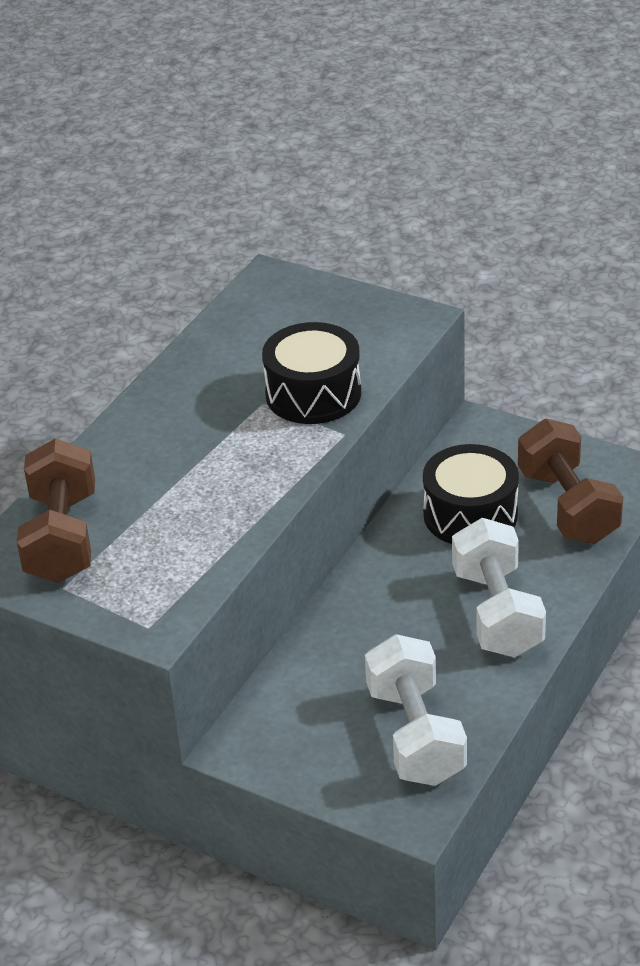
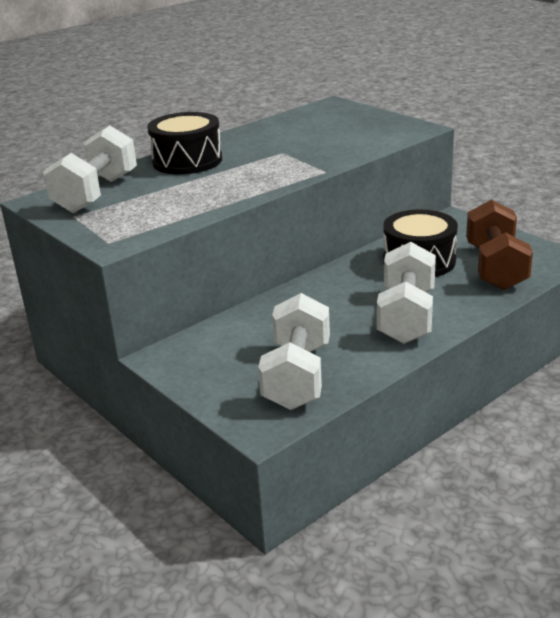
camera: 20 degrees right, 10 degrees down
brown dumbbell [17,438,95,583] -> white dumbbell [43,126,137,213]
black drum [262,322,361,424] -> black drum moved to [147,112,222,174]

